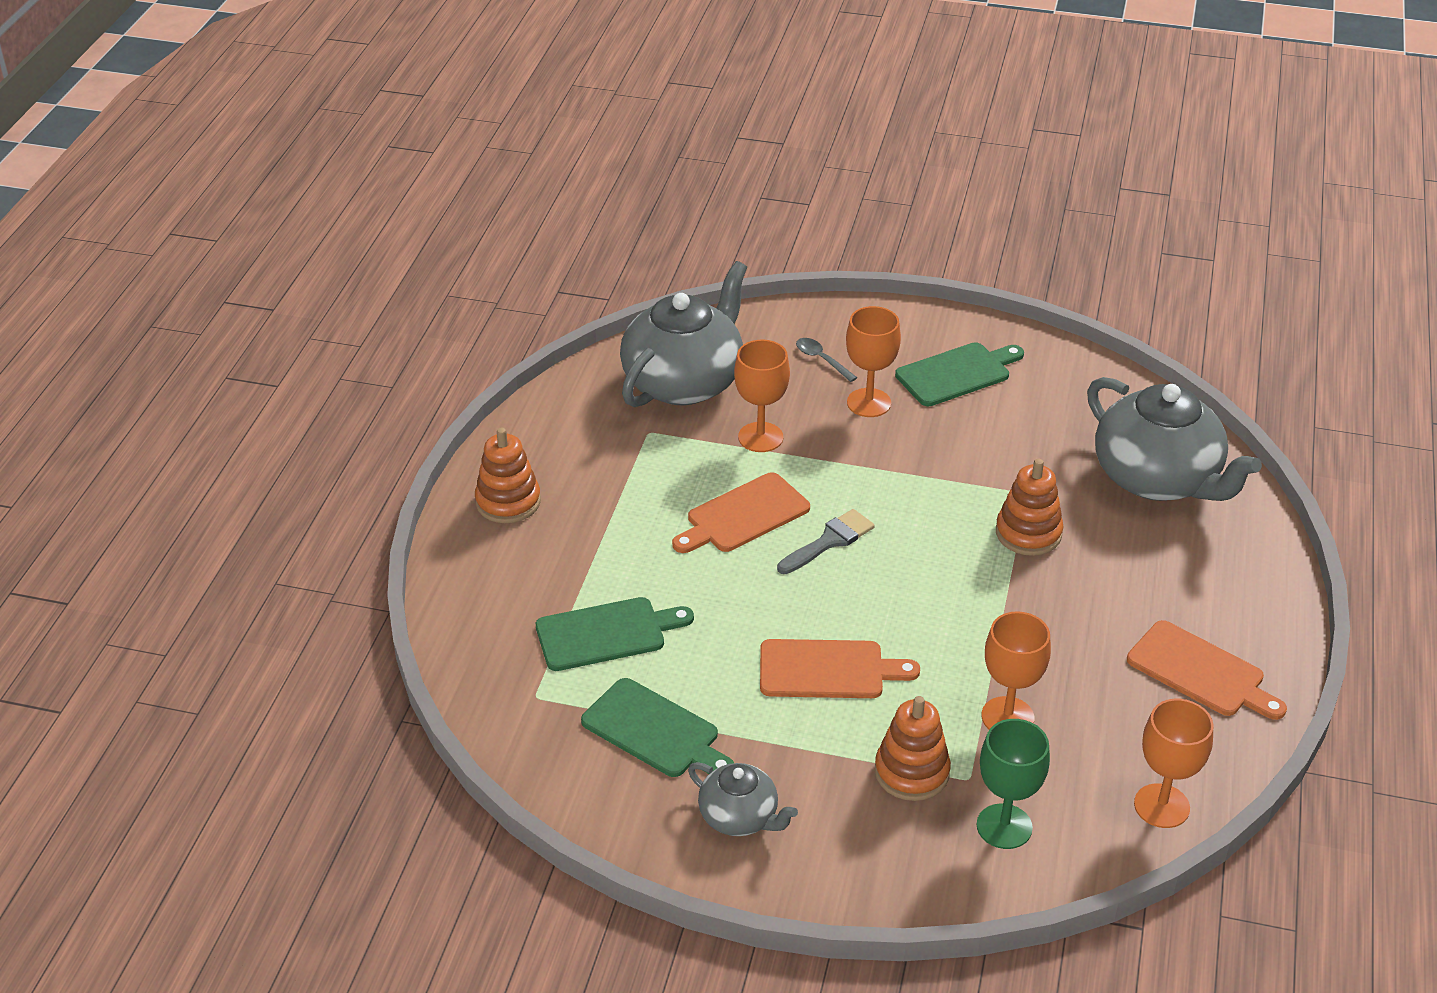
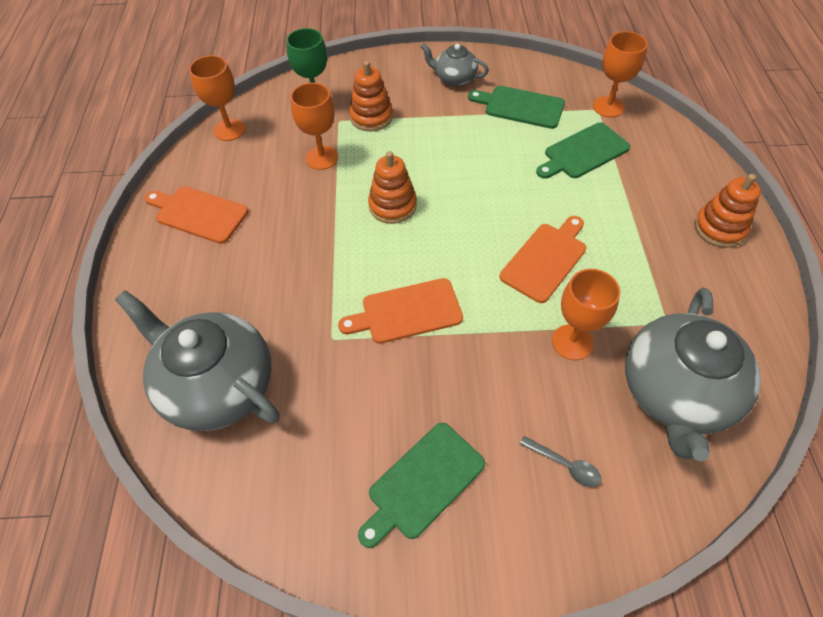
camera: 165 degrees right, 15 degrees up
orange cutting board [760,639,920,698] -> orange cutting board moved to [338,278,463,344]
grey brush [777,509,875,574] -> none
orange goblet [846,306,901,417] -> orange goblet moved to [593,31,648,118]
orange stacking toy [996,459,1063,556] -> orange stacking toy moved to [368,151,417,224]

